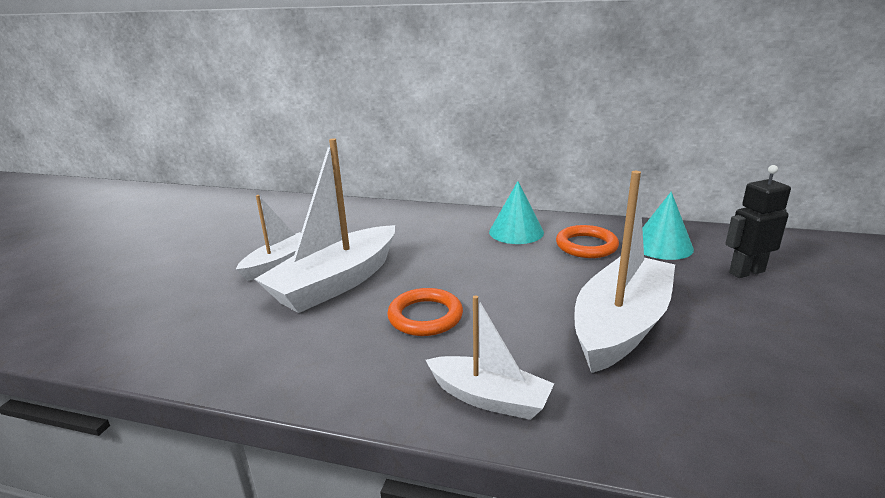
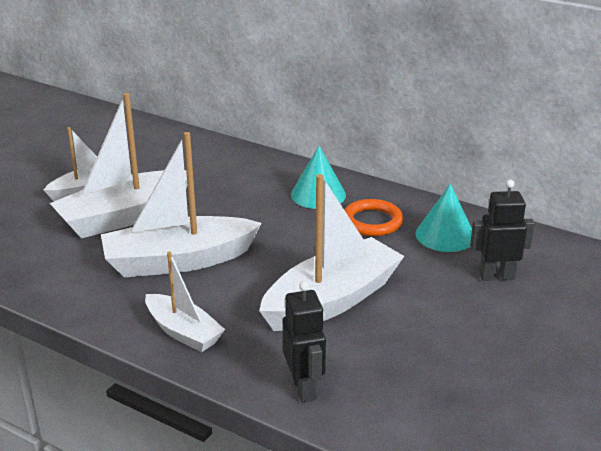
camera: 15 degrees right, 5 degrees up
orange ring [387,288,463,336] -> white boat [101,132,262,277]
none -> black robot [283,281,326,402]

